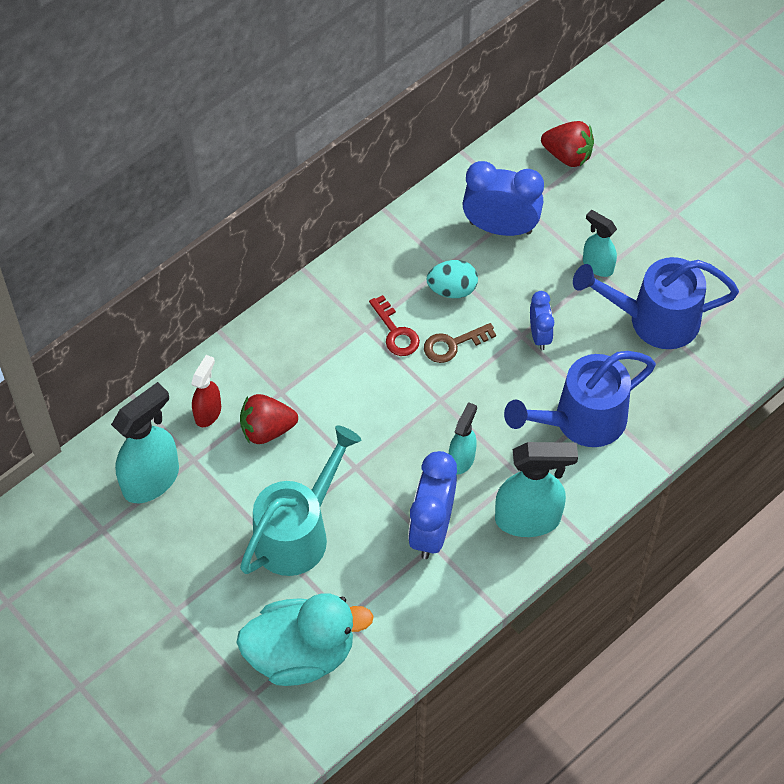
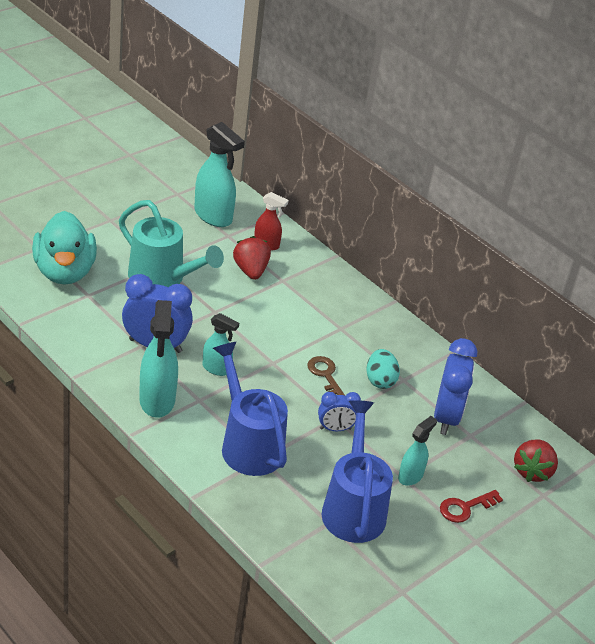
camera: 85 degrees right, 20 degrees down
red key [369,295,420,356] -> red key moved to [440,490,503,523]

